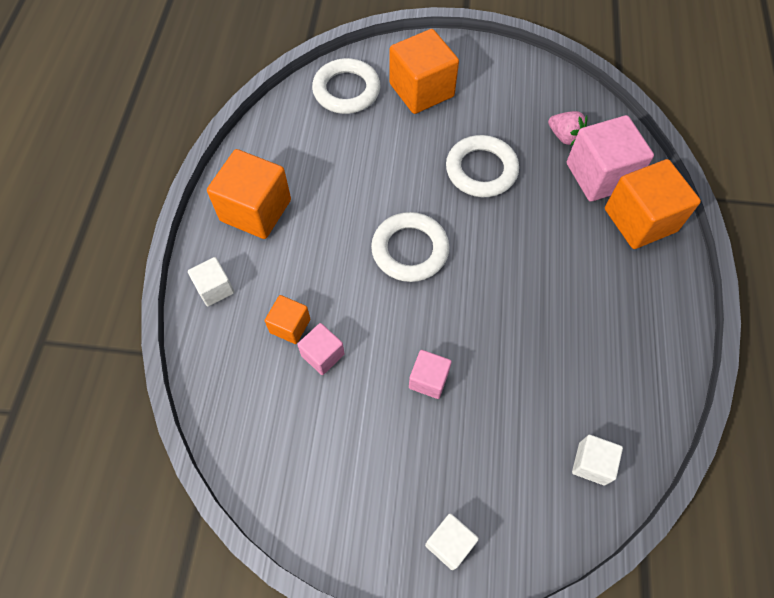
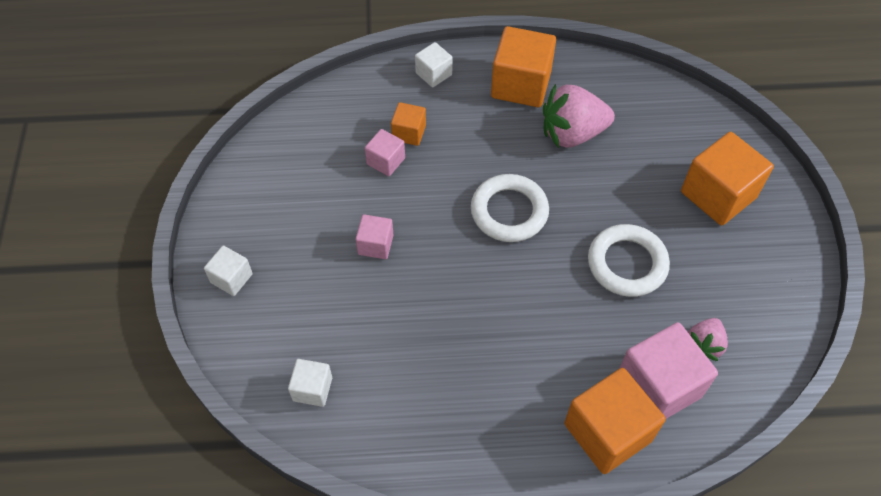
camera: 80 degrees right, 5 degrees down
white ring [312,58,380,114] -> none
none -> pink strawberry [543,84,615,148]

